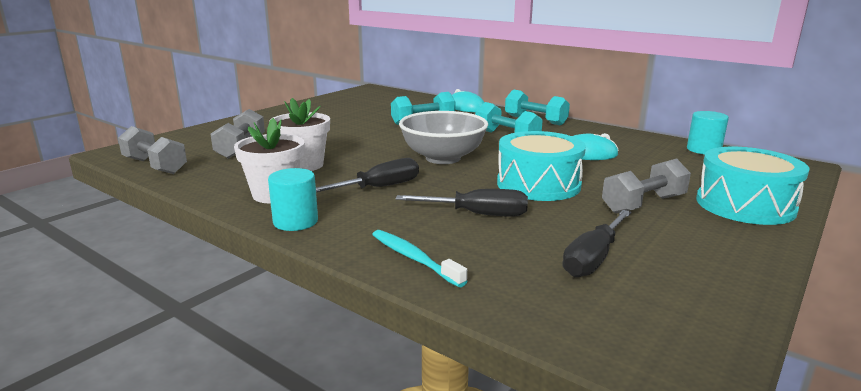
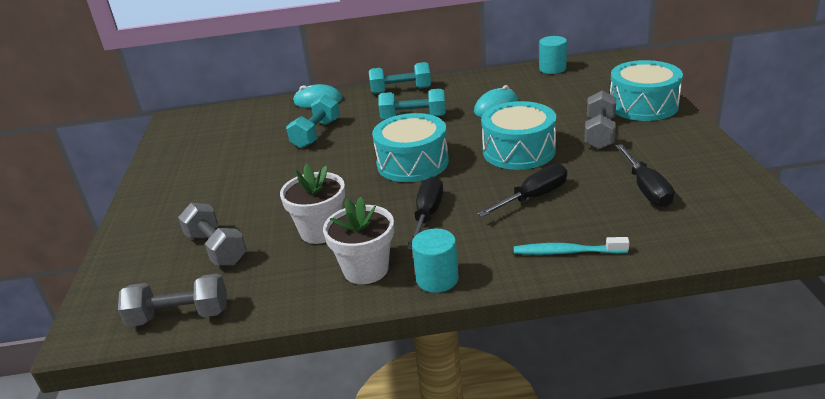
camera: 40 degrees left, 10 degrees up
grey bowl [399,111,488,164] -> turquoise drum [372,113,449,182]

